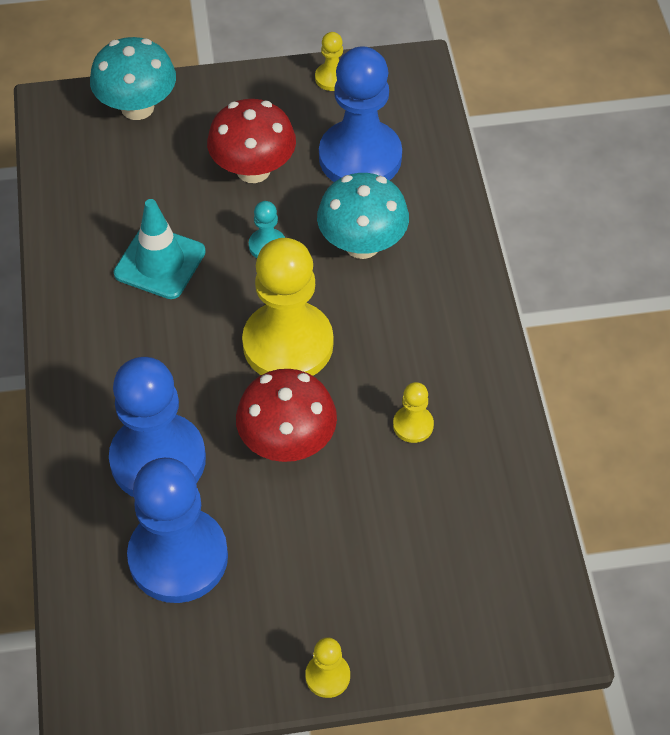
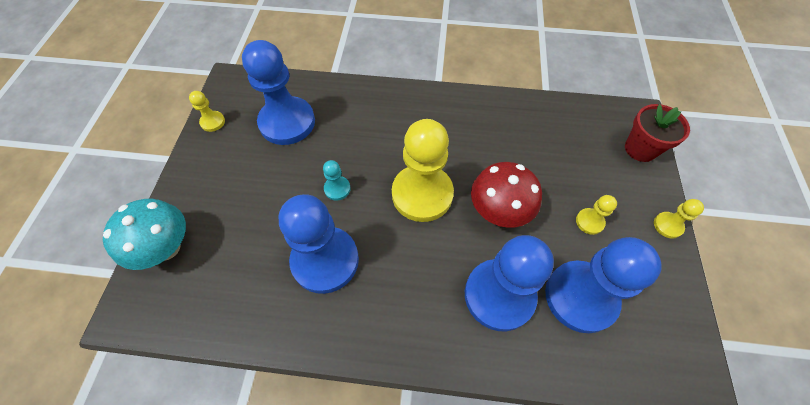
camera: 75 degrees left, 5 degrees up
turquoise traffic cone [114,199,206,299] -> blue pawn [279,194,359,294]
red mushroom [207,99,296,183] -> none
turquoise mushroom [317,173,409,259] -> none
yellow pawn [393,382,434,443] -> yellow pawn moved to [576,195,617,235]
none -> red flower pot [625,104,690,162]

